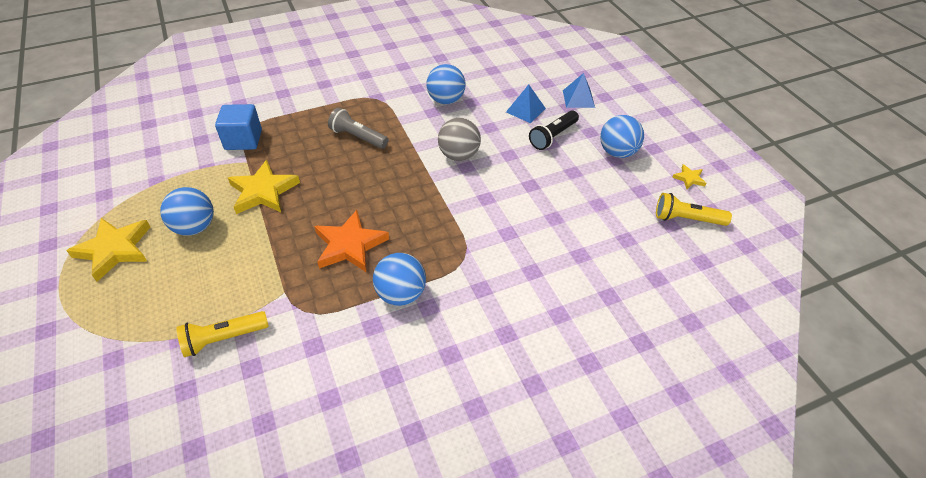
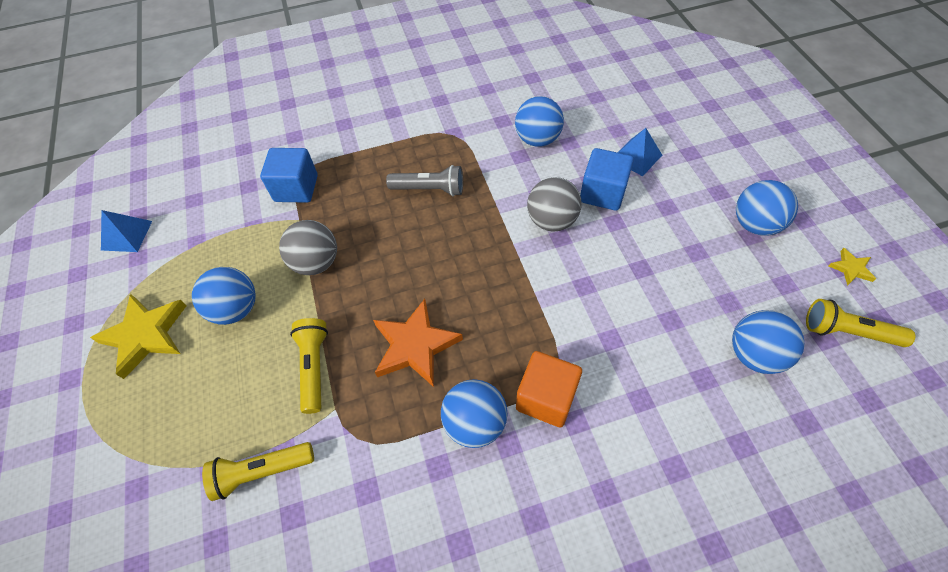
camera: 10 degrees right, 10 degrees up
yellow star [228,160,300,214] -> grey ball [279,220,337,275]
grey flashlight [328,108,388,149] -> grey flashlight turned 150 degrees clockwise [386,165,463,196]
black flashlight [529,110,579,150] -> none
blue pyramid [563,73,595,108] -> blue pyramid moved to [101,210,152,252]
none -> yellow flashlight [290,318,328,414]
none -> orange cube [516,351,582,428]
none -> blue cube [580,148,634,211]
none -> blue ball [732,310,805,374]

